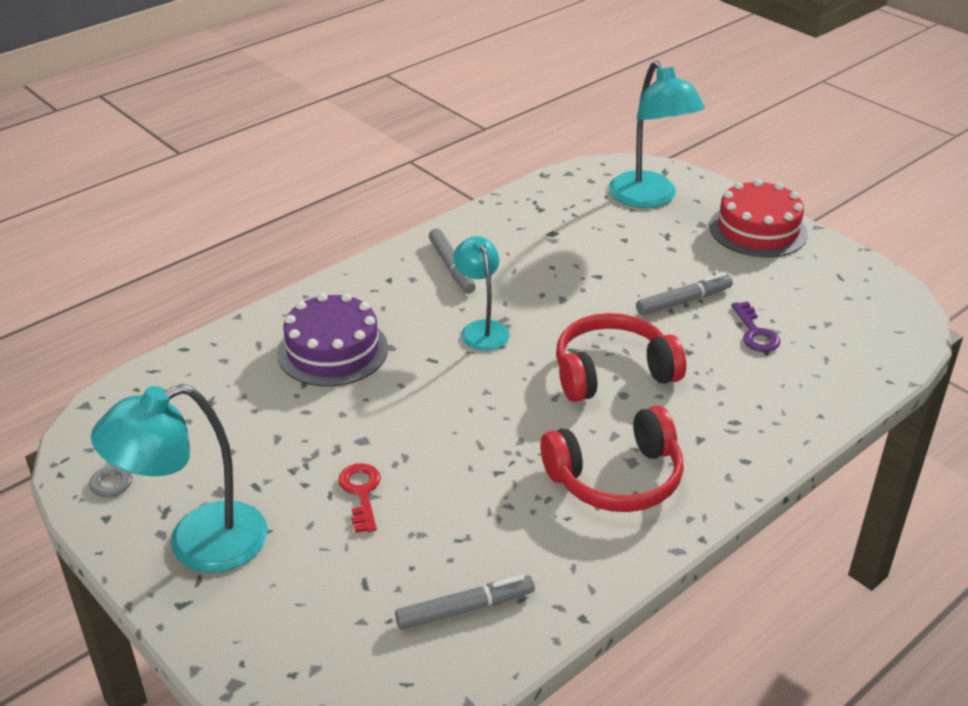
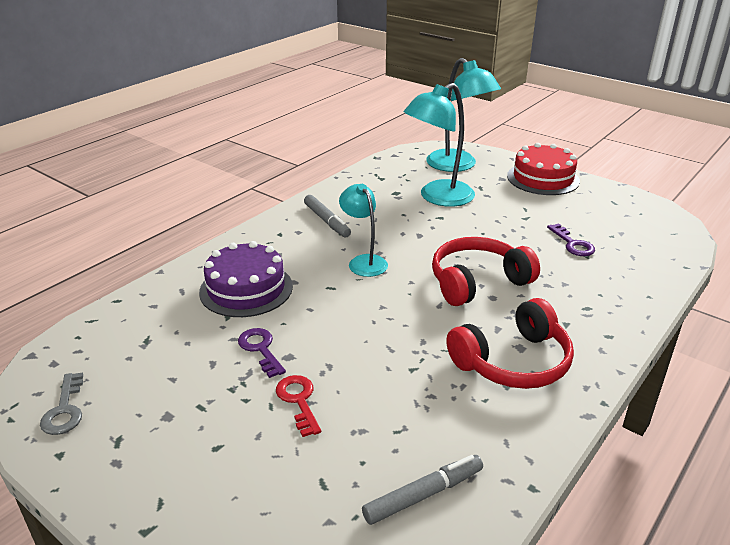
camera: 10 degrees left, 5 degrees down
turquoise lamp [91,384,268,573] -> turquoise lamp moved to [404,83,475,207]
grey marker [636,273,733,315] -> none
none -> purple key [238,328,286,378]

